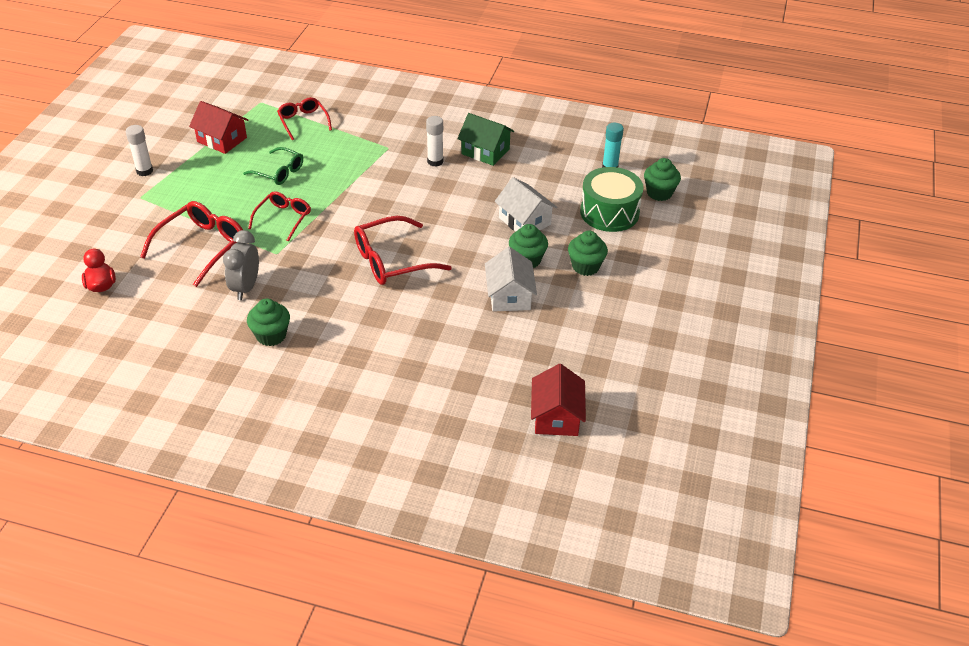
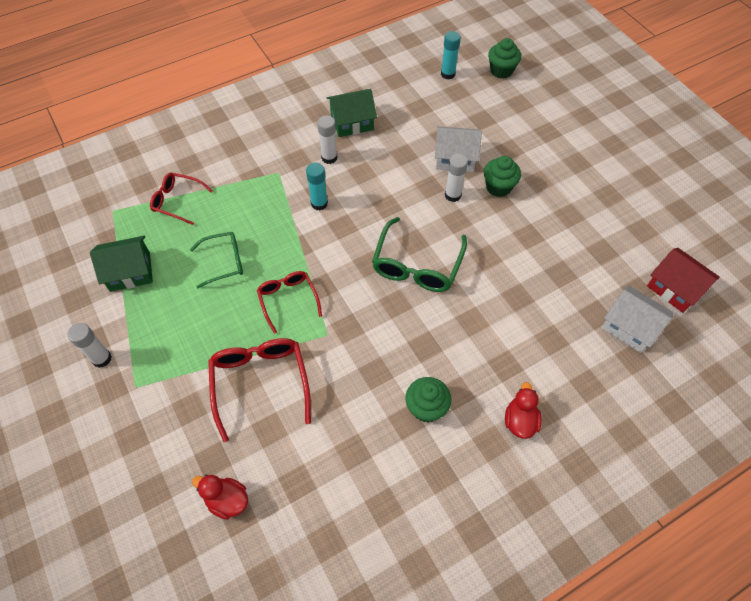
camera: 45 degrees left, 15 degrees up
red house [189,101,248,154] -> green house [90,236,153,292]
grey clock [223,230,259,300] -> none
red glasses [354,216,452,285] -> green glasses [372,217,467,292]
white house [485,247,537,312] -> white house moved to [602,285,674,353]
green cupcake [568,231,608,276] -> none
green drum [580,167,644,232] -> none
none -> turquoise glue stick [306,162,328,211]
none -> white glue stick [445,154,468,202]
none -> red duck [505,382,542,439]

